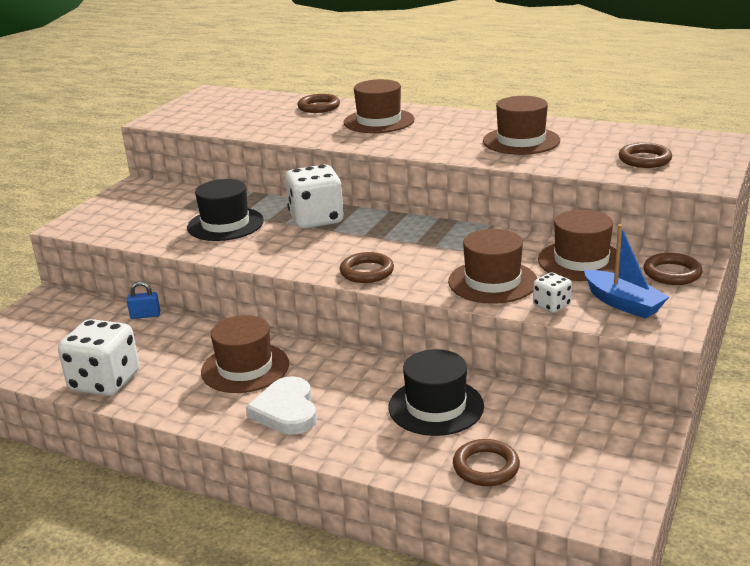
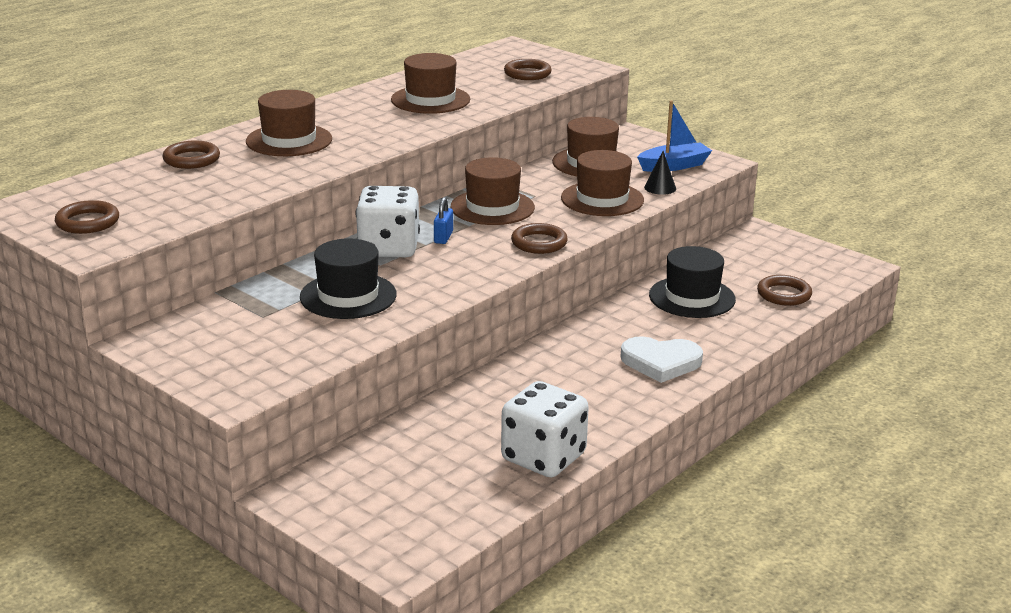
camera: 75 degrees left, 0 degrees up
blue padlock [127,281,160,319] -> blue padlock moved to [434,197,453,244]
brown hat [201,315,289,393] -> brown hat moved to [451,157,535,225]
white dice [533,272,572,313] -> black cone [644,151,676,195]
brown ring [644,253,703,285] -> brown ring moved to [55,200,119,234]

